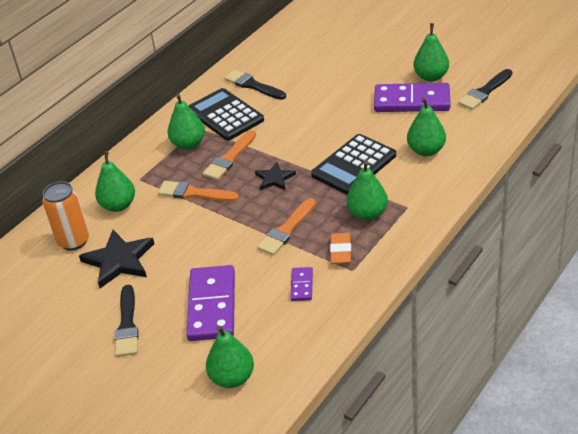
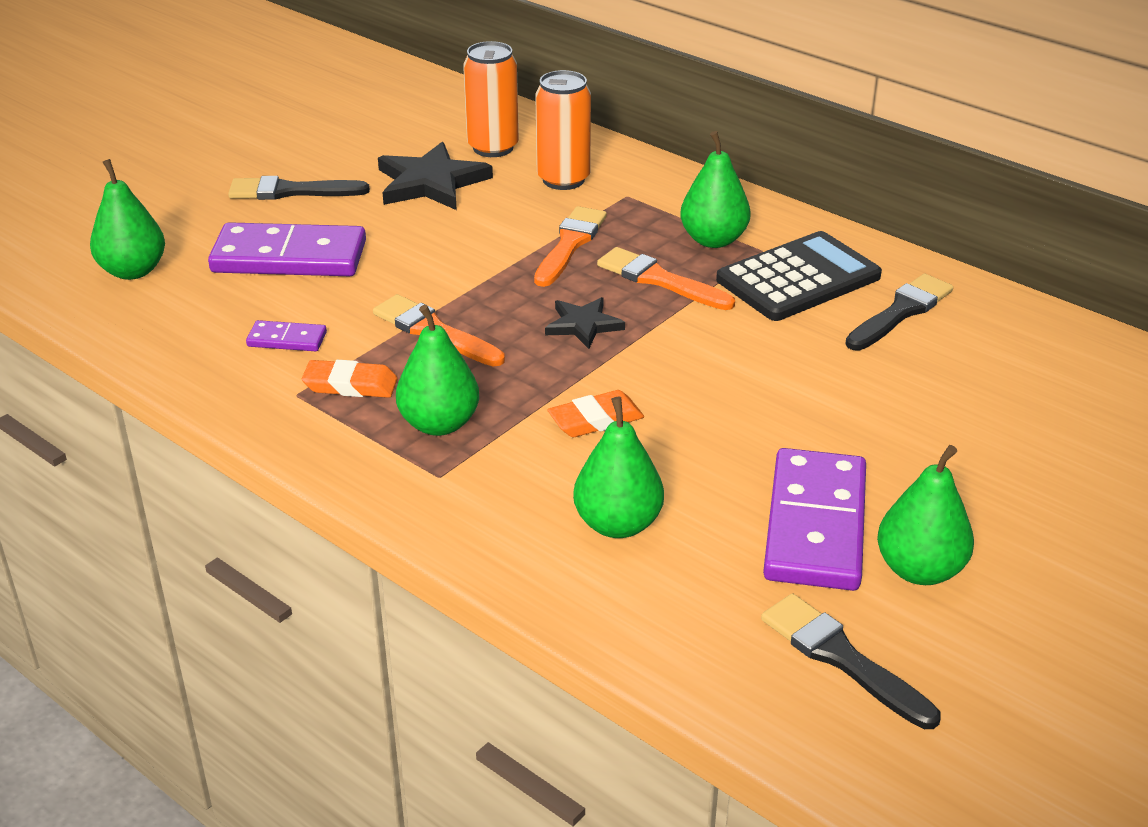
camera: 90 degrees right, 5 degrees down
green pear [95,151,135,212] -> orange can [535,70,591,190]
black calculator [311,134,396,195] -> orange eraser [547,390,644,437]

